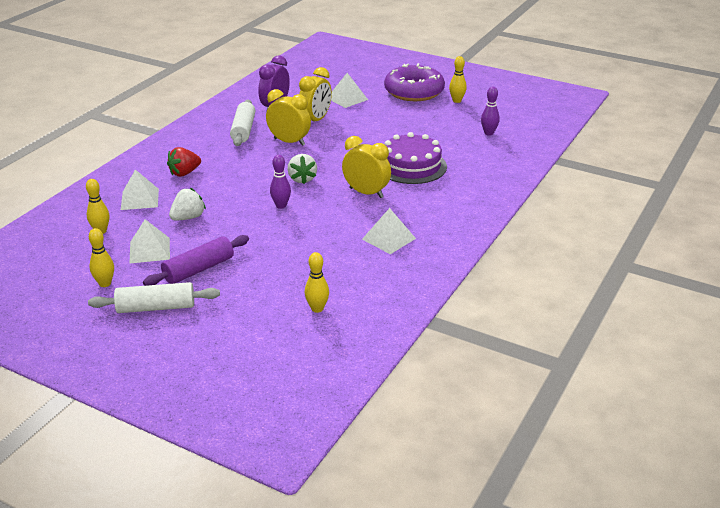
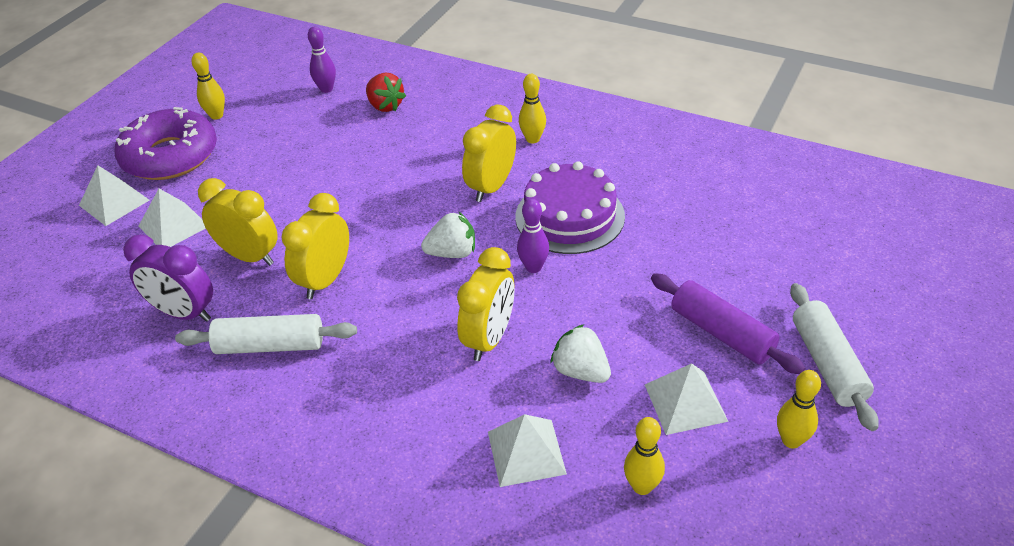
camera: 90 degrees left, 10 degrees up
red strawberry [167,147,201,177] -> red strawberry moved to [366,73,406,112]
yellow bowling pin [305,252,329,313] -> yellow bowling pin moved to [519,74,546,143]
white pyramid [362,208,416,254] -> white pyramid moved to [79,165,149,226]
purple cake [384,132,447,184] -> purple cake moved to [515,161,625,254]
none -> yellow clock [457,247,514,361]

